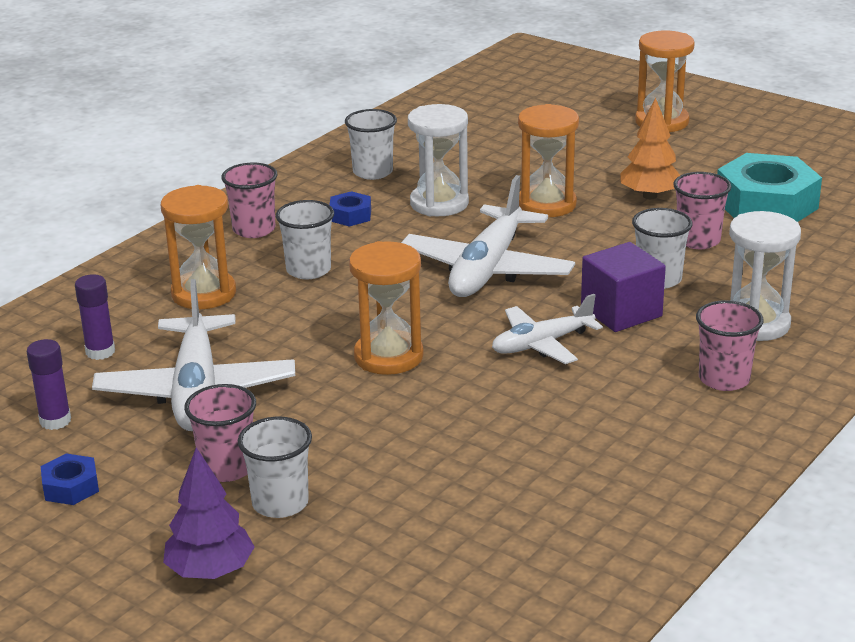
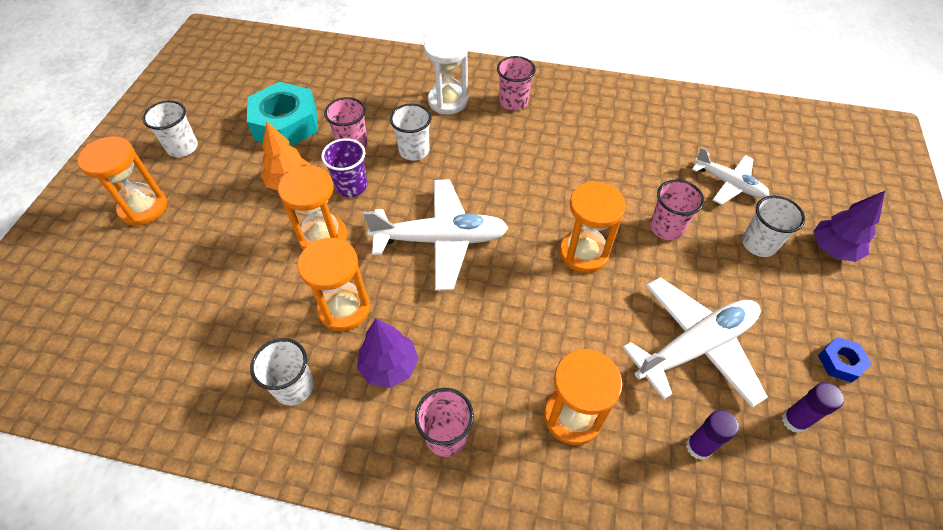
camera: 115 degrees left, 25 degrees up
pink cup [184,384,256,482] -> pink cup moved to [650,179,704,240]
white cup [276,200,334,279] -> white cup moved to [142,100,198,157]
blue nut [329,191,371,226] -> purple tree [357,318,418,388]
white hourglass [408,104,469,216] -> orange hourglass [298,238,370,331]
white plane [492,294,603,364] -> white plane moved to [692,147,769,205]
purple cube [581,242,666,332] -> none
none -> purple cup [321,138,367,197]

